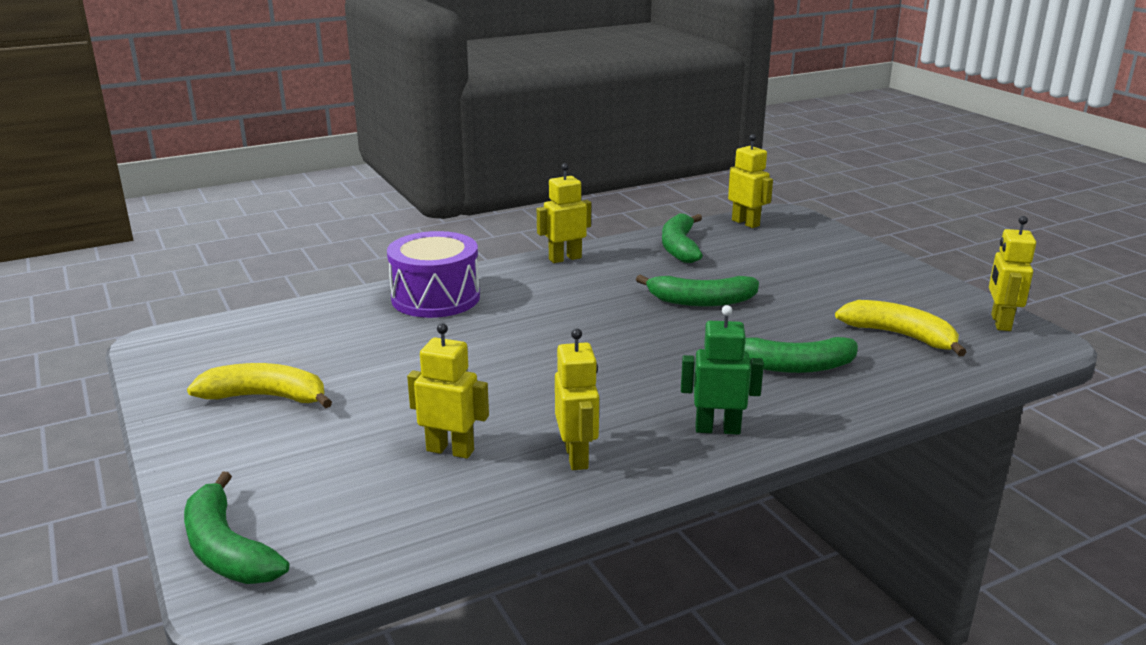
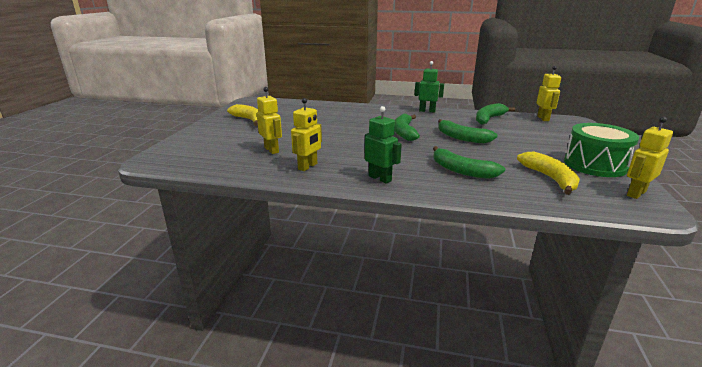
camera: 40 degrees right, 0 degrees up
green banana [184,472,289,584] -> green banana moved to [395,114,420,141]
purple drum [387,231,480,318] -> none
yellow robot [537,163,591,263] -> green robot [415,61,444,113]
none -> green drum [564,123,639,177]

